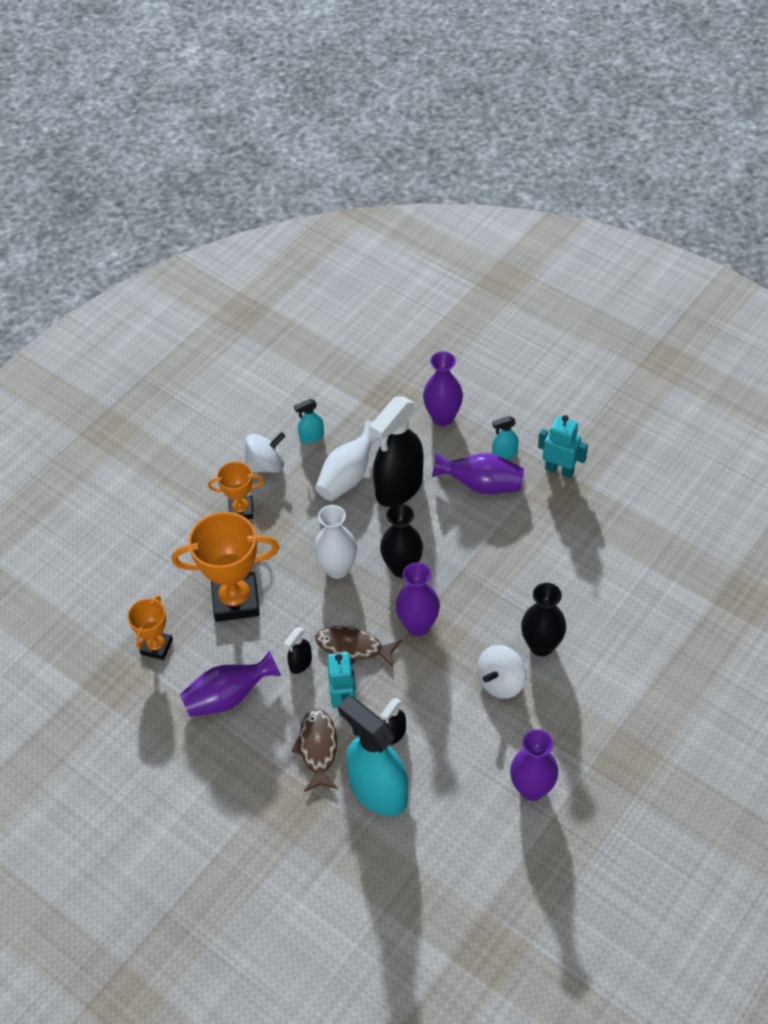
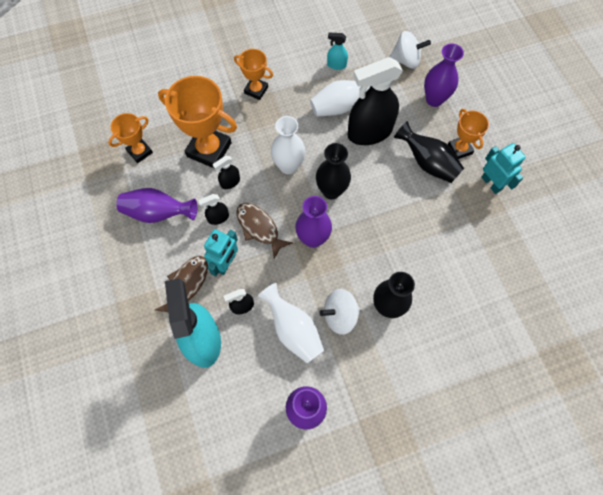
camera: 30 degrees right, 15 degrees up
white spinning top [245,432,286,473] -> white spinning top moved to [390,31,431,69]
purple vase [432,453,524,494] -> black vase [394,121,464,183]
turquoise spray bottle [492,416,519,459] -> orange trophy [448,109,489,159]
none -> black spray bottle [213,156,240,189]
none -> white vase [258,283,324,363]

